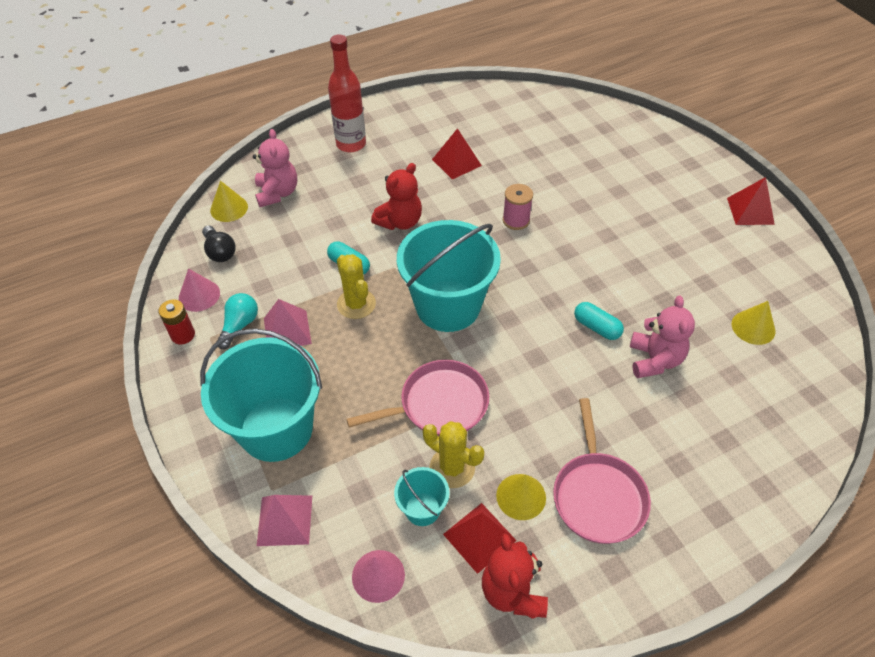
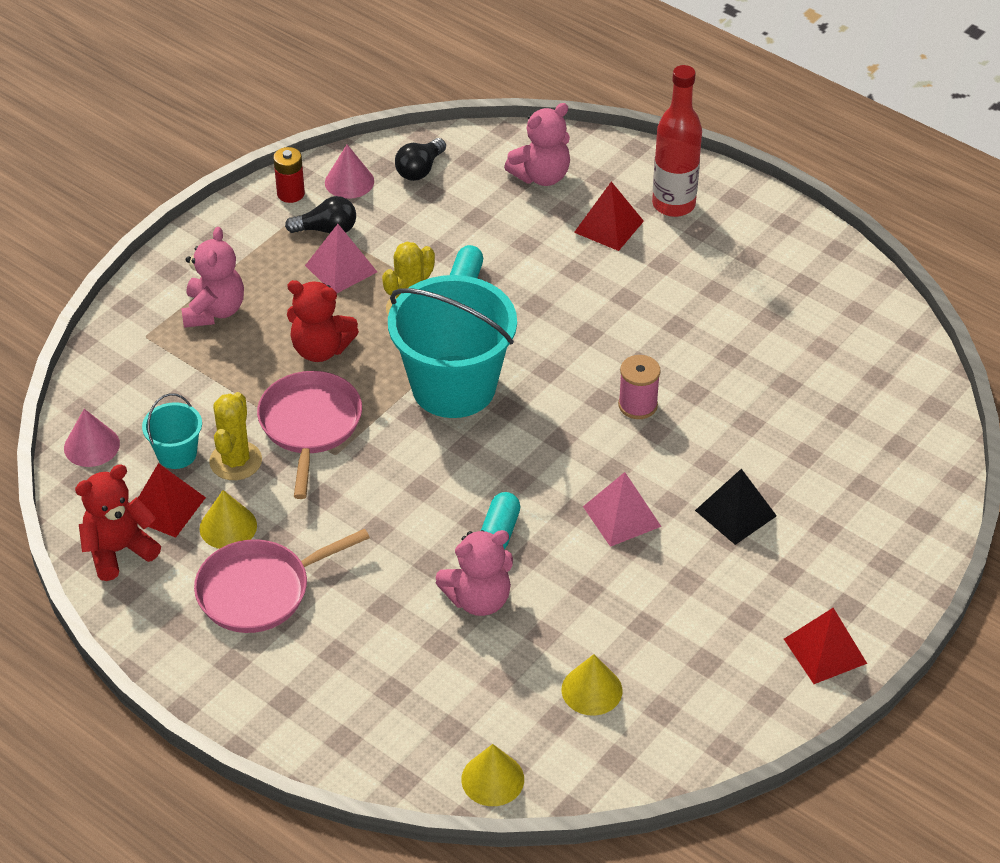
camera: 65 degrees right, 5 degrees down
turquoise bucket [200,328,322,462] -> pink teddy bear [181,227,244,328]
yellow cone [210,181,248,222] -> yellow cone moved to [461,744,524,806]
turquoise light bulb [216,293,258,349] -> black light bulb [285,196,356,233]
pink pyramid [257,495,312,546] -> pink pyramid moved to [583,472,662,547]
pink pan [346,360,489,436] -> pink pan turned 135 degrees counterclockwise [257,371,362,499]
red teddy bear [371,163,422,230] -> red teddy bear moved to [287,280,359,362]
red pyramid [432,128,482,180] -> red pyramid moved to [574,182,644,251]
none -> black pyramid [695,469,777,545]

